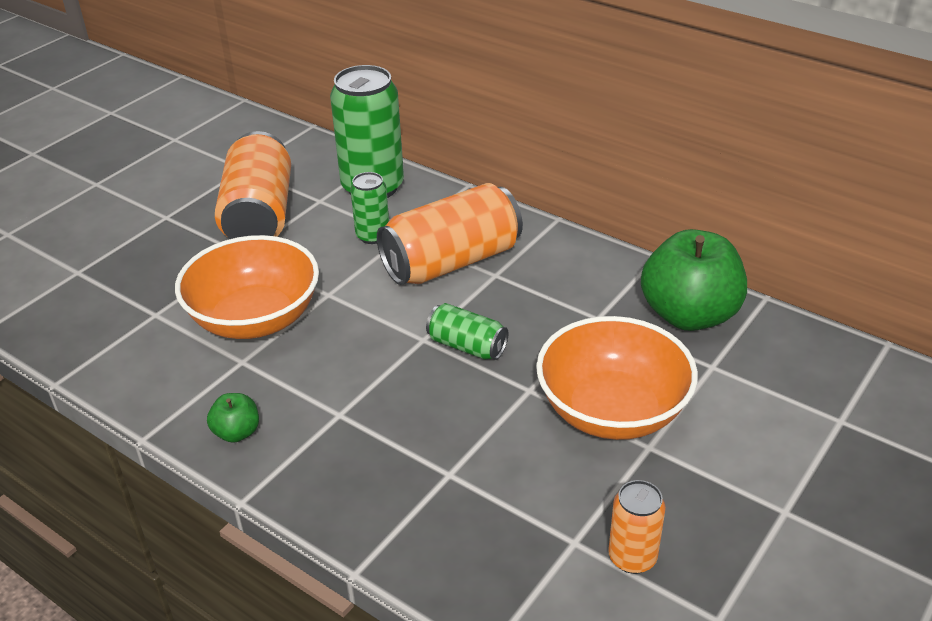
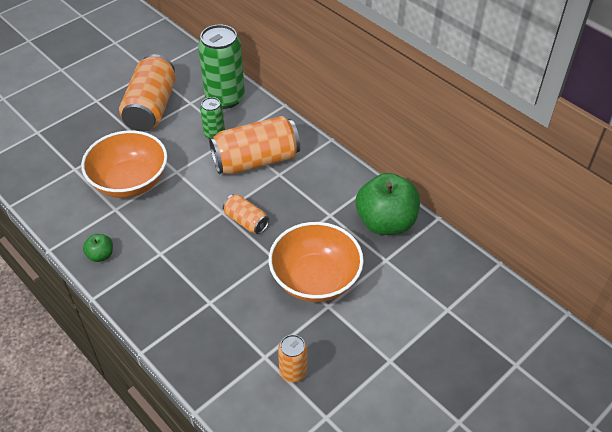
camera: 10 degrees right, 10 degrees up
green can [426,303,508,360] -> orange can [223,194,269,234]

